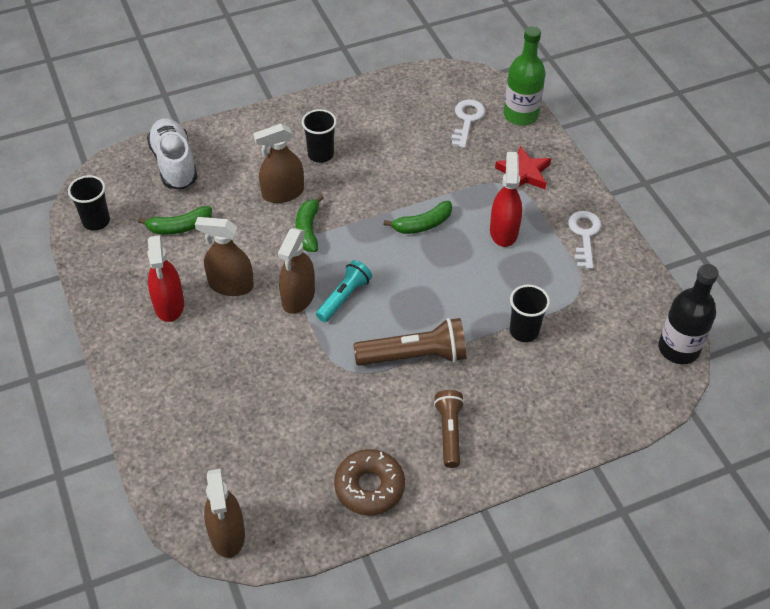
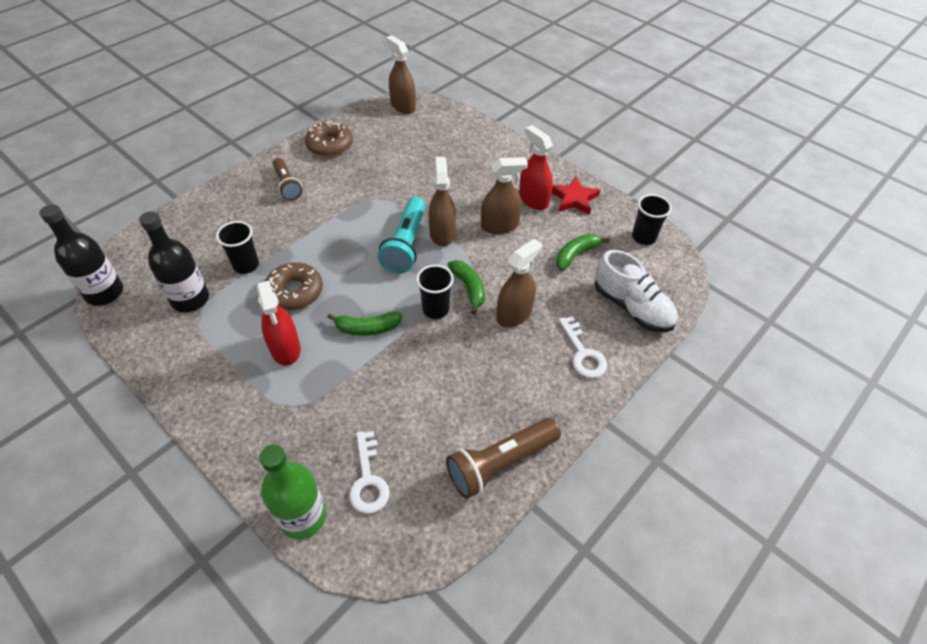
camera: 155 degrees right, 0 degrees up
black cup [302,109,337,163] -> black cup moved to [416,265,454,319]
turquoise flashlight [316,260,372,322] -> turquoise flashlight [378,197,426,273], size x1.52
brown flashlight [353,318,467,366] -> brown flashlight moved to [446,418,561,499]
green banana [383,201,452,234] -> green banana turned 135 degrees counterclockwise [327,312,402,336]
red star [495,146,551,189] -> red star moved to [552,177,600,215]
white key [568,211,601,269] -> white key moved to [558,316,607,378]
none -> black bottle [139,211,209,312]
none -> brown donut [265,263,323,310]

